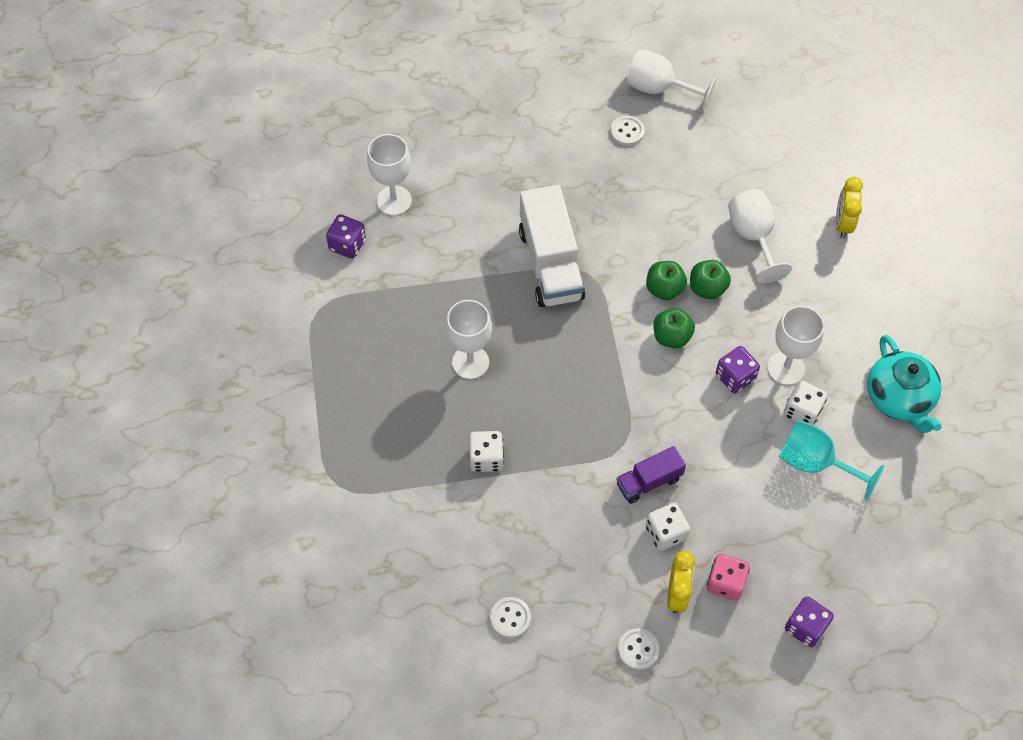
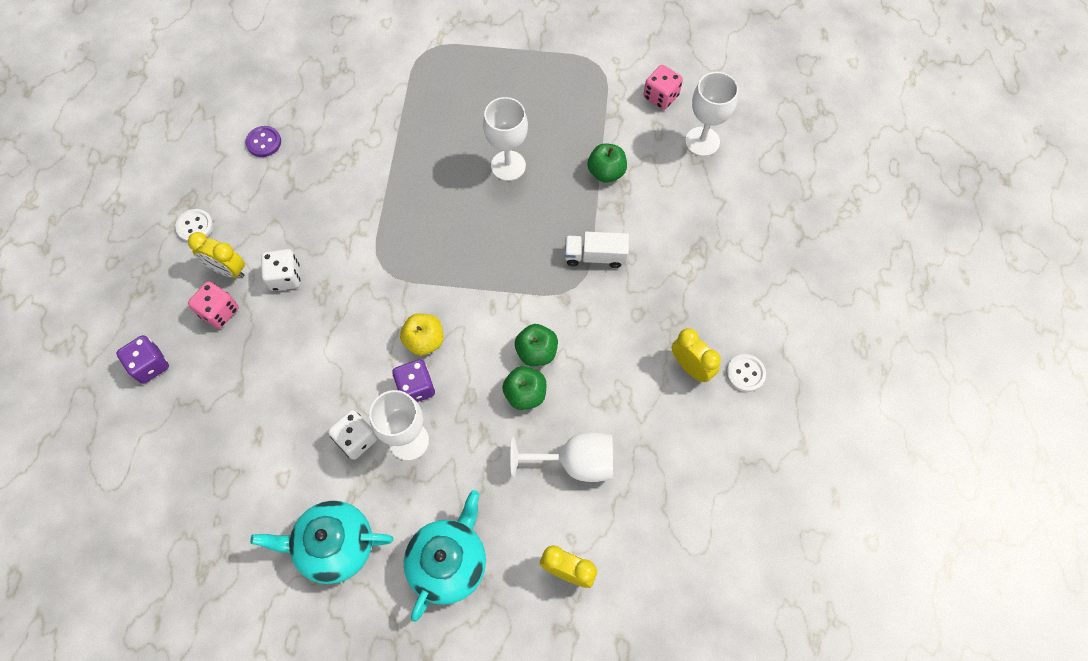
camera: 105 degrees right, 5 degrees up
purple dice [326,214,366,259] -> pink dice [643,65,683,110]
white dice [469,431,504,472] -> none
white button [490,597,531,638] -> purple button [245,126,281,157]
white truck [519,185,585,307] -> white truck [565,232,629,268], size x0.54
purple truck [616,446,686,504] -> none
white goblet [627,49,716,111] -> none
green apple [653,308,695,348] -> green apple moved to [587,143,627,182]
turquoise goblet [779,420,885,500] -> none
none -> yellow apple [400,313,443,356]
none -> turquoise teapot [404,490,486,622]
none -> yellow clock [672,328,721,382]

